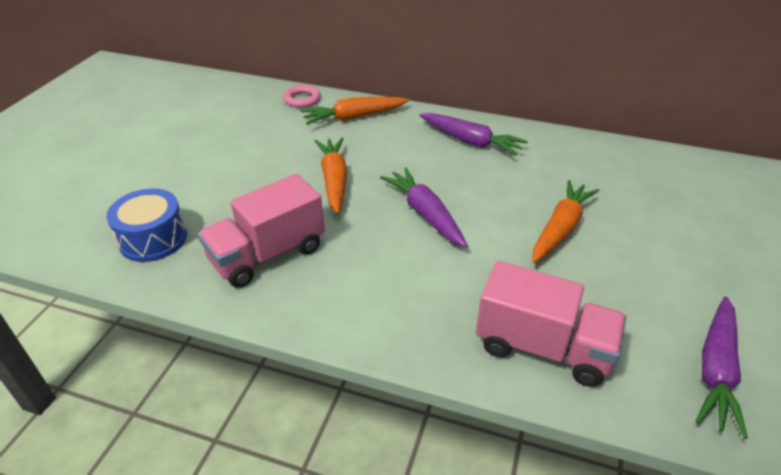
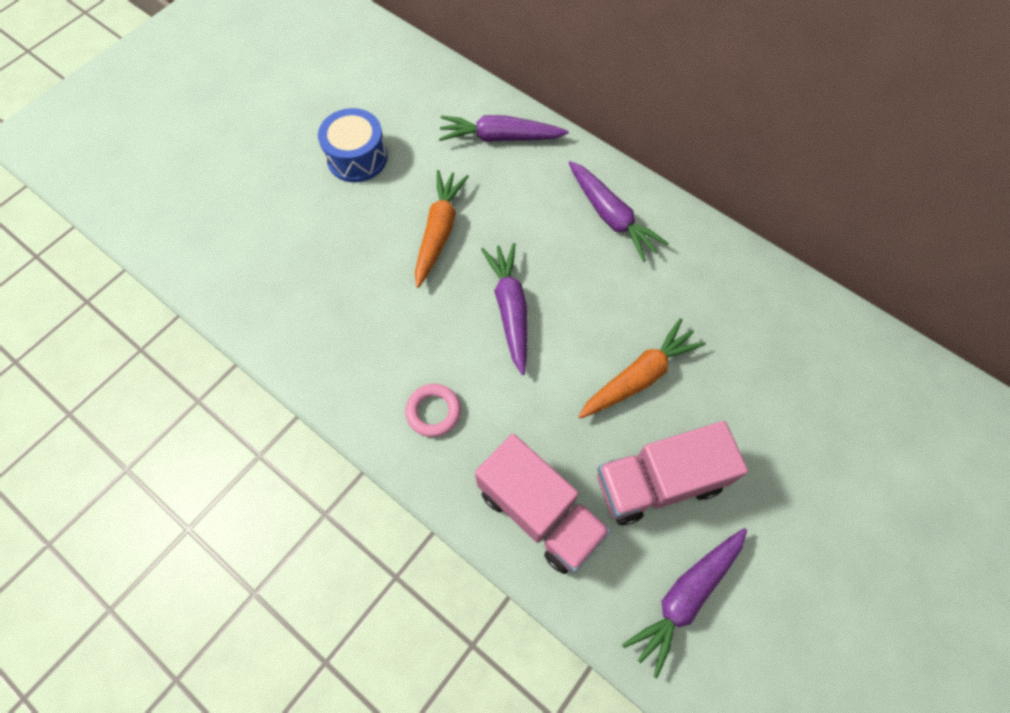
camera: 20 degrees right, 25 degrees up
blue drum [107,189,187,262] -> blue drum moved to [318,108,388,182]
pink truck [198,174,325,288] -> pink truck moved to [597,421,748,525]
pink ring [283,85,321,108] -> pink ring moved to [405,384,461,437]
orange carrot [301,97,409,125] -> purple carrot [439,115,569,142]

